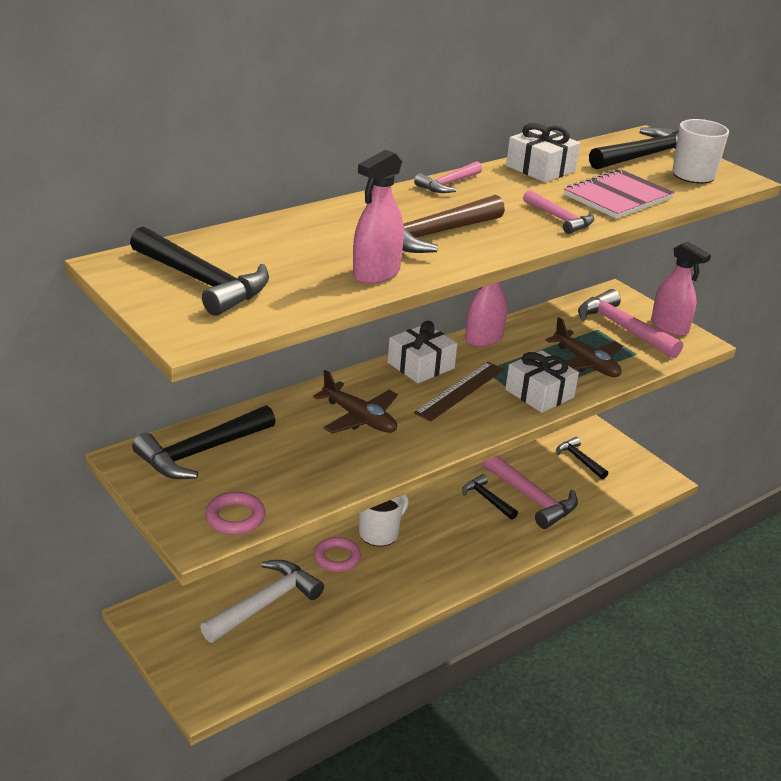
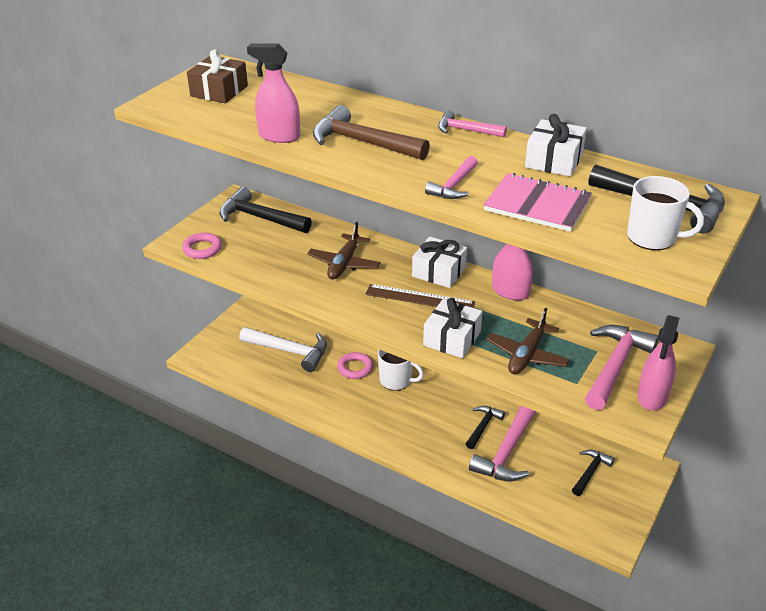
camera: 70 degrees right, 5 degrees up
black hammer [130,227,269,316] -> brown gift [187,49,248,103]

